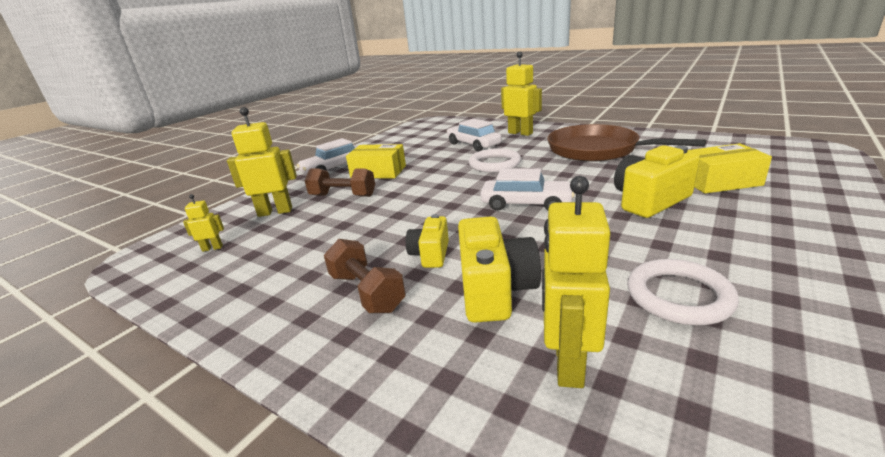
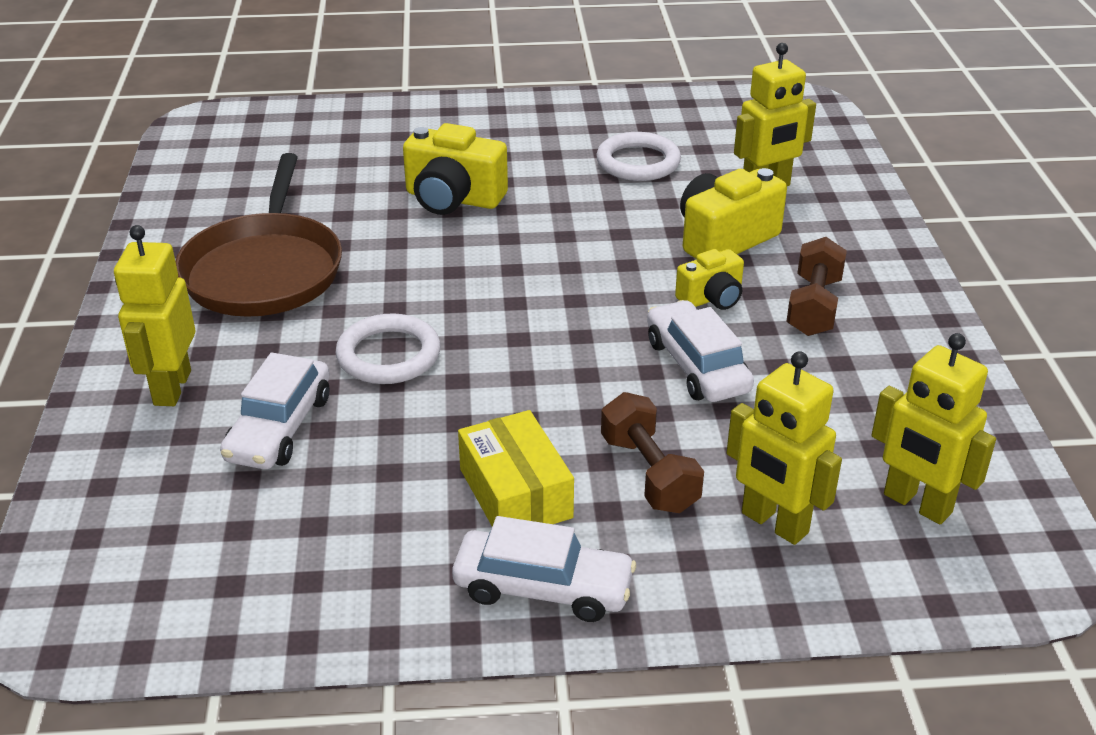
camera: 130 degrees left, 10 degrees up
yellow robot [183,194,224,252] -> yellow robot [872,333,996,524], size x2.02
white car [480,168,575,211] -> white car moved to [647,300,754,402]
yellow box [688,143,772,194] -> none

